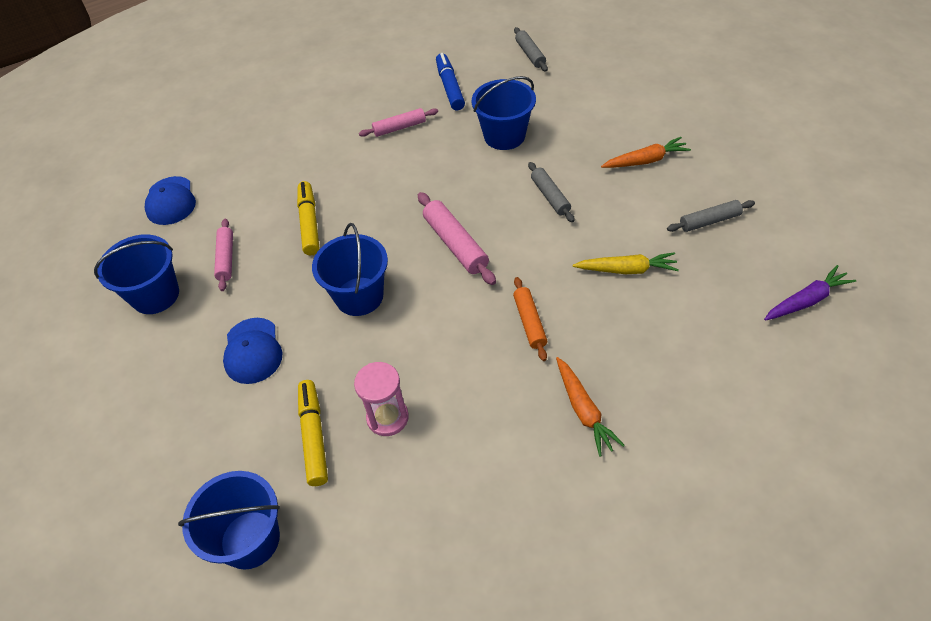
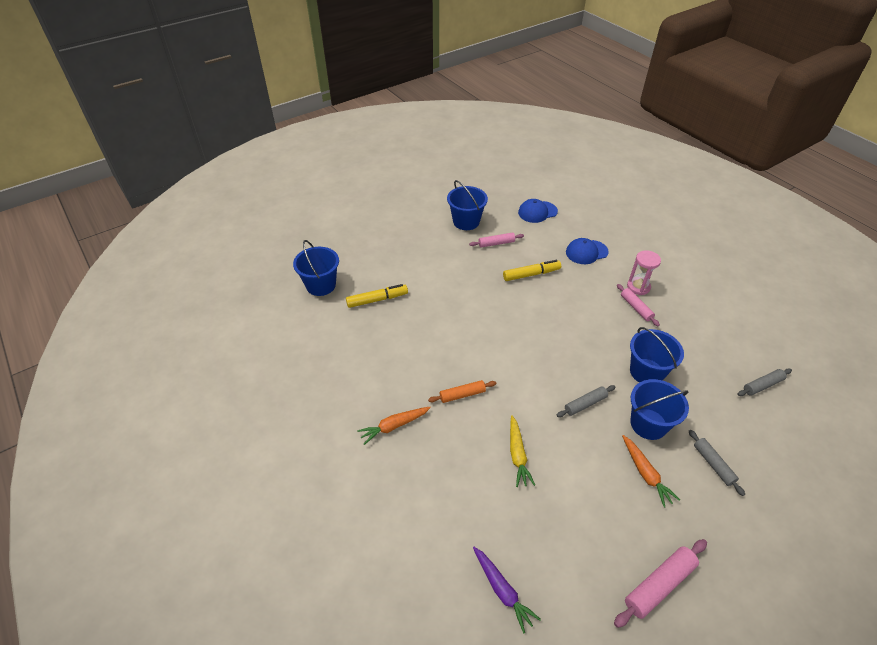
camera: 80 degrees right, 5 degrees down
blue cap [223,318,282,384] -> blue cap moved to [566,238,609,264]
blue bucket [312,223,388,316] -> blue bucket moved to [630,379,689,440]
pink hourglass [354,362,409,436] -> pink hourglass moved to [627,250,661,295]
pink rolling pin [418,192,496,285] -> pink rolling pin moved to [614,539,707,628]
blue marker [436,53,465,110] -> none
grey rolling pin [667,200,755,232] -> grey rolling pin moved to [689,430,745,496]

